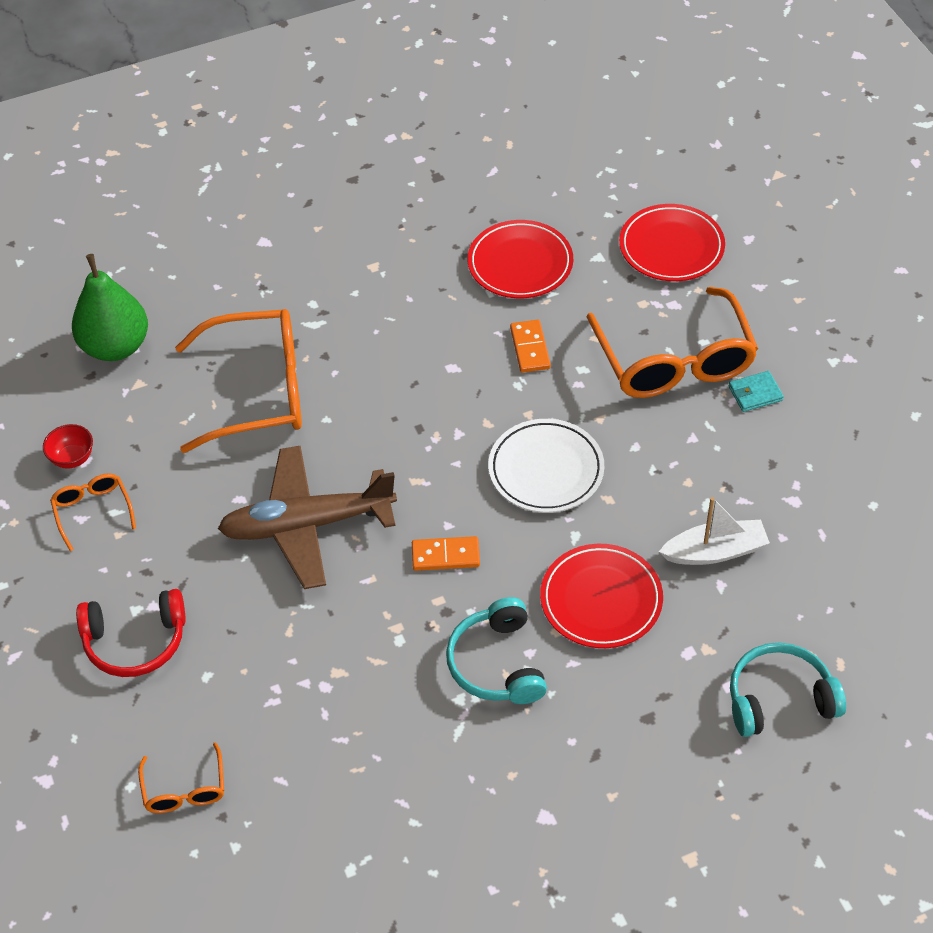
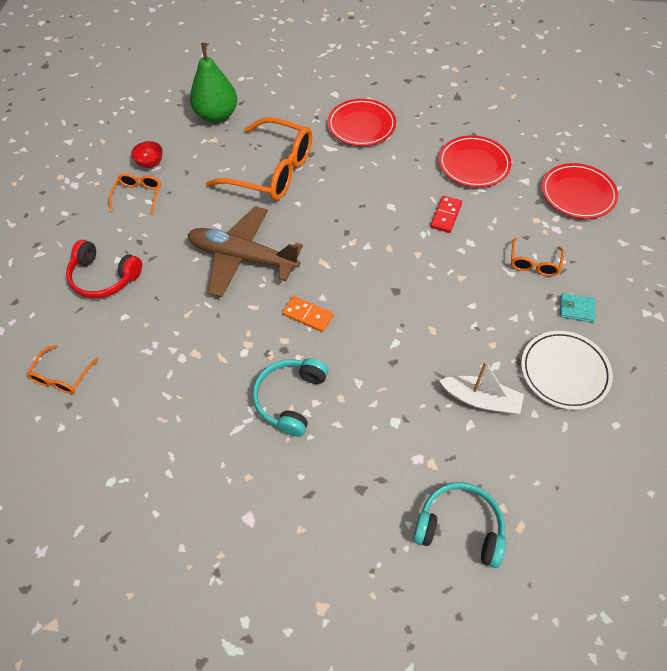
camera: 30 degrees right, 5 degrees up
white plate [488,419,604,513] -> white plate moved to [521,331,613,410]
orange domino [510,320,551,373] -> red domino [430,196,462,233]
red plate [540,544,663,648] -> red plate moved to [328,99,396,146]
orange glasses [587,287,758,398] -> orange glasses [511,238,564,276], size x0.47

